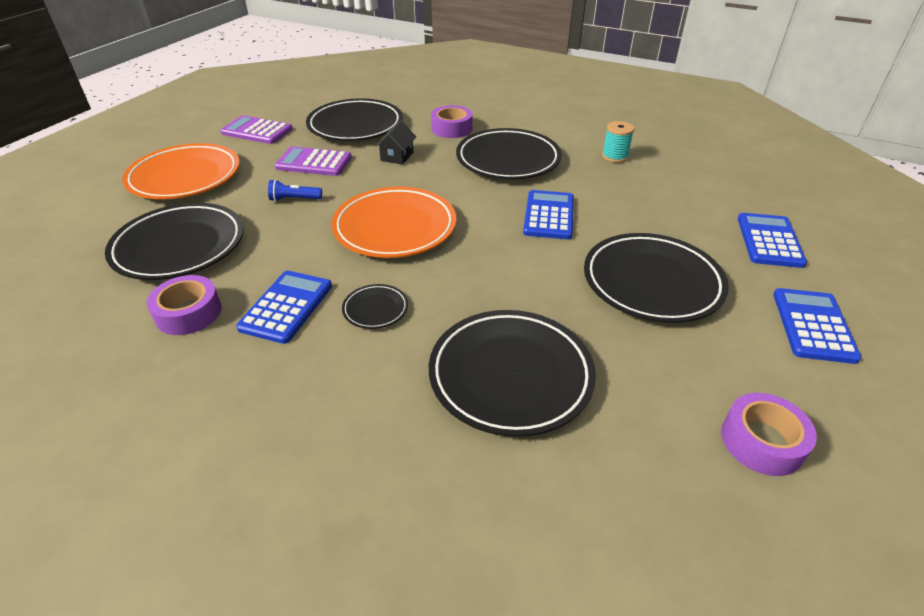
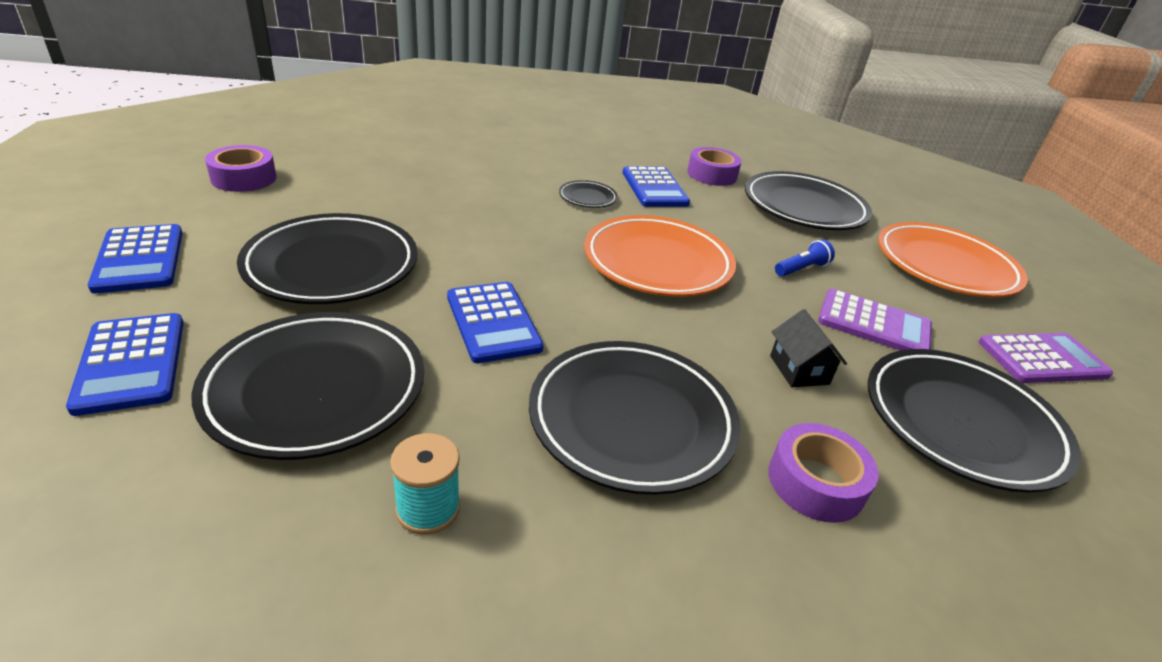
camera: 145 degrees right, 5 degrees down
purple calculator [275,146,352,176] -> purple calculator turned 45 degrees clockwise [818,289,932,350]
black plate [429,310,596,437] -> black plate moved to [192,312,424,460]

